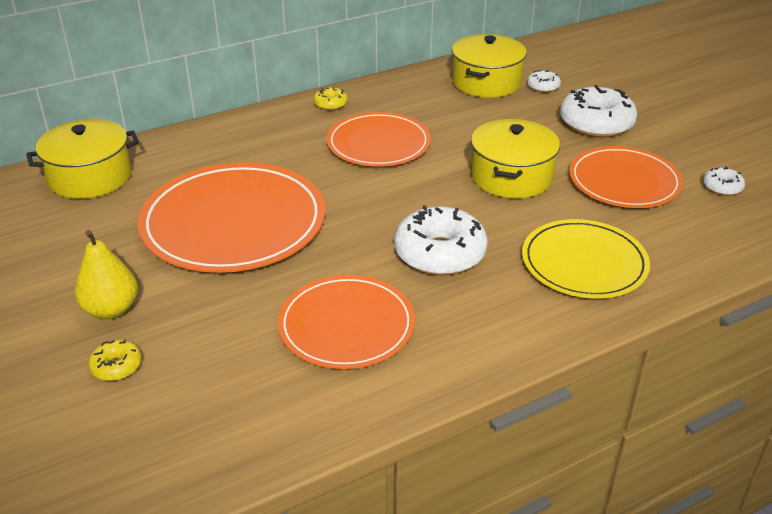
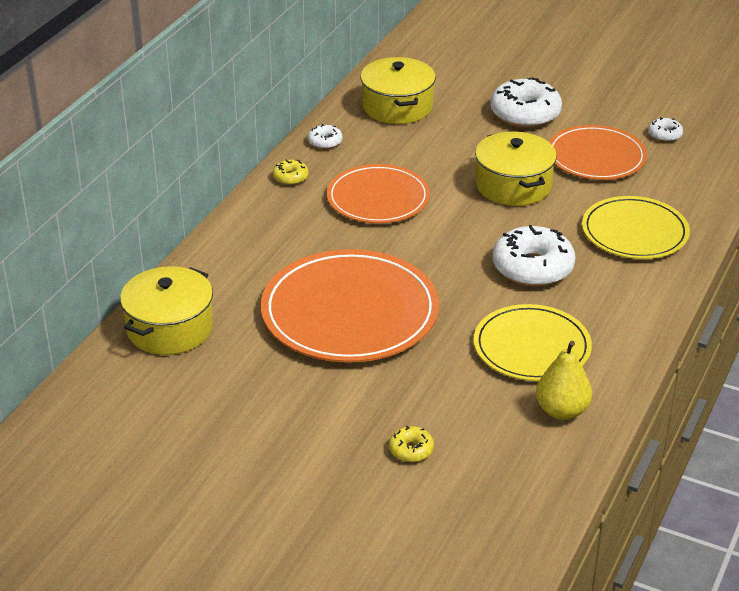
camera: 35 degrees left, 0 degrees up
yellow pear [74,230,138,319] -> yellow pear moved to [536,341,592,420]
orange plate [278,275,415,369] -> yellow plate [474,304,592,381]
white donut [527,70,561,93] -> white donut moved to [308,124,343,149]

